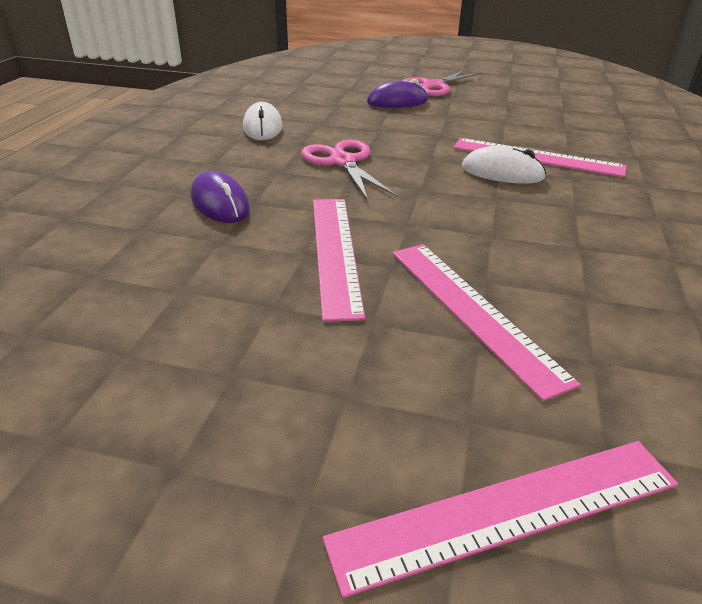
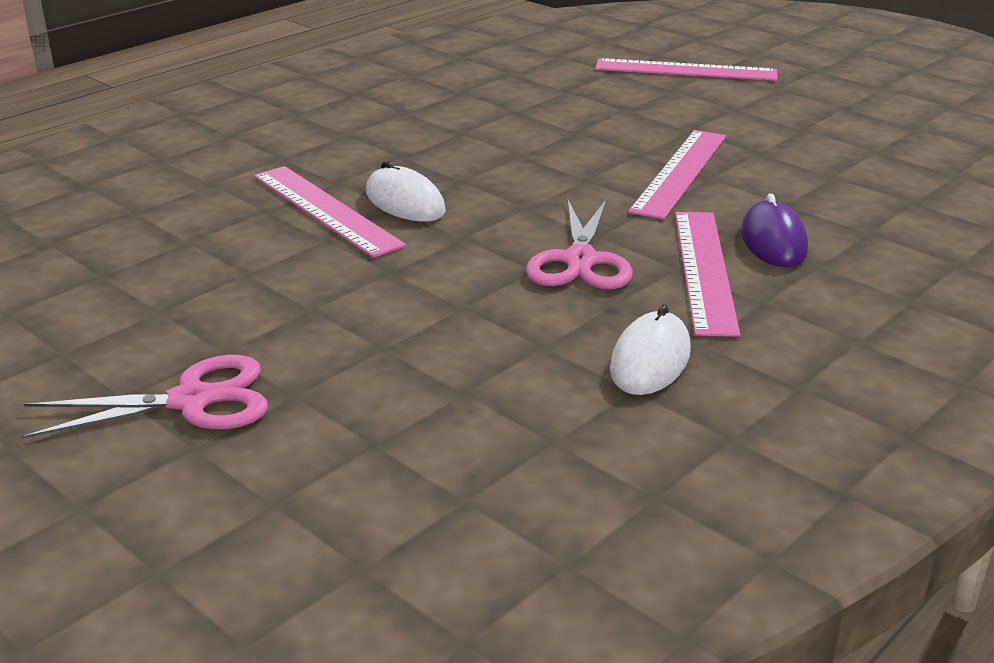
camera: 150 degrees left, 5 degrees down
purple mouse [367,79,428,108] -> none
pink ruler [392,244,581,401] -> pink ruler moved to [675,212,740,337]

